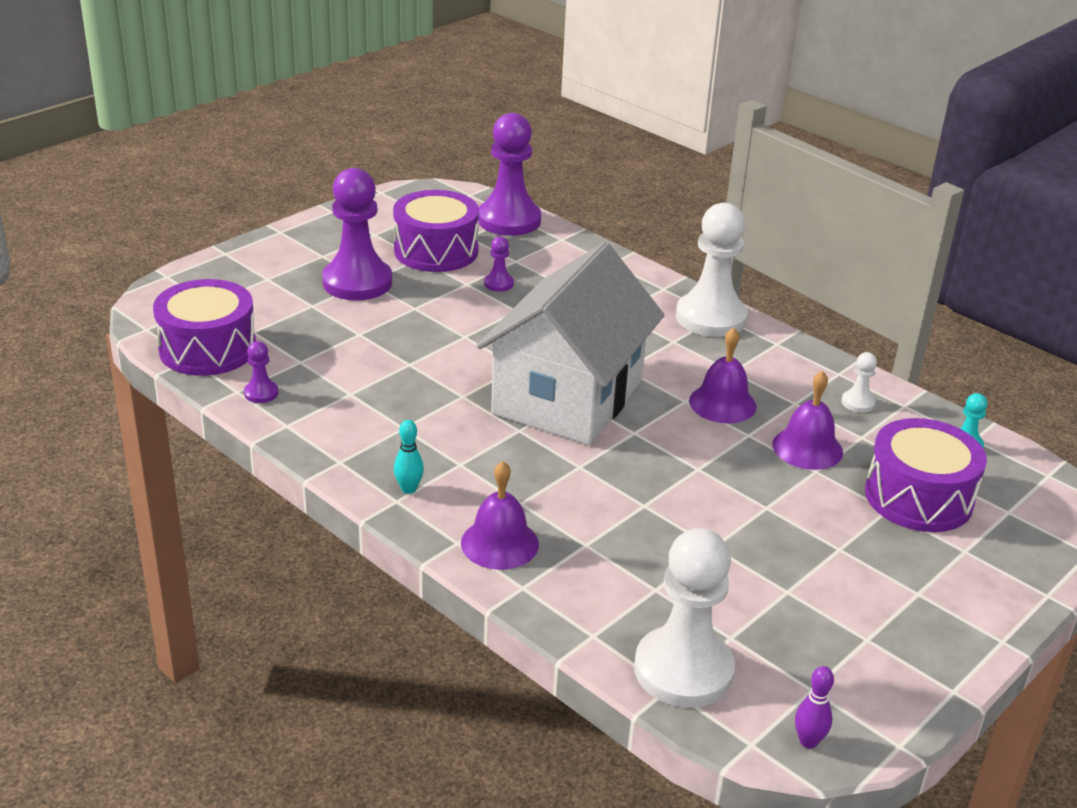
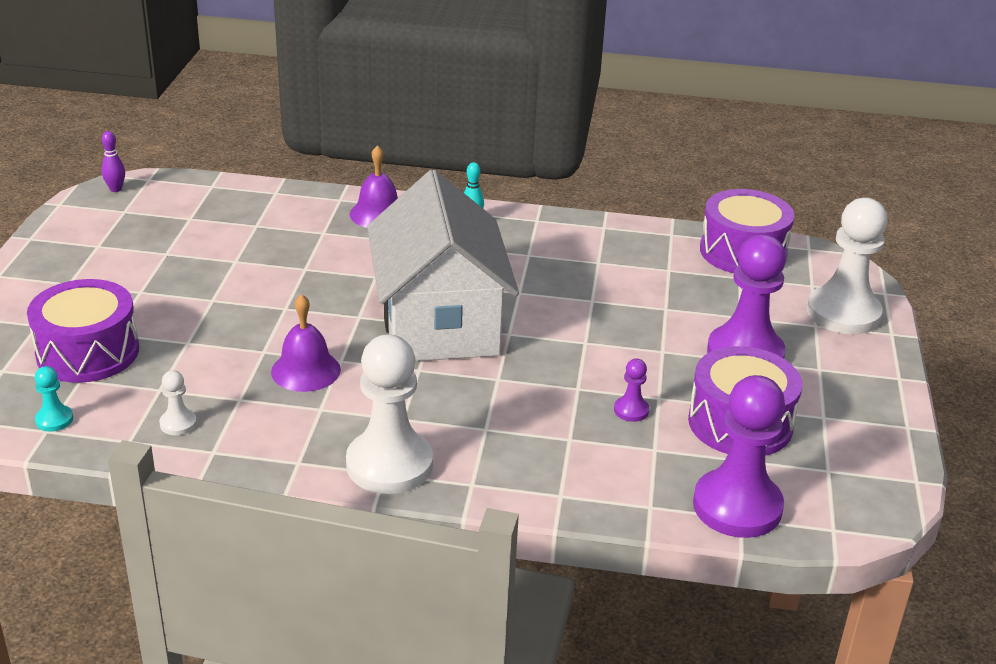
camera: 145 degrees right, 0 degrees up
purple pawn [244,341,279,403] -> none
white pawn [634,528,735,708] -> white pawn moved to [807,198,888,334]
purple bell [772,370,843,470] -> none

